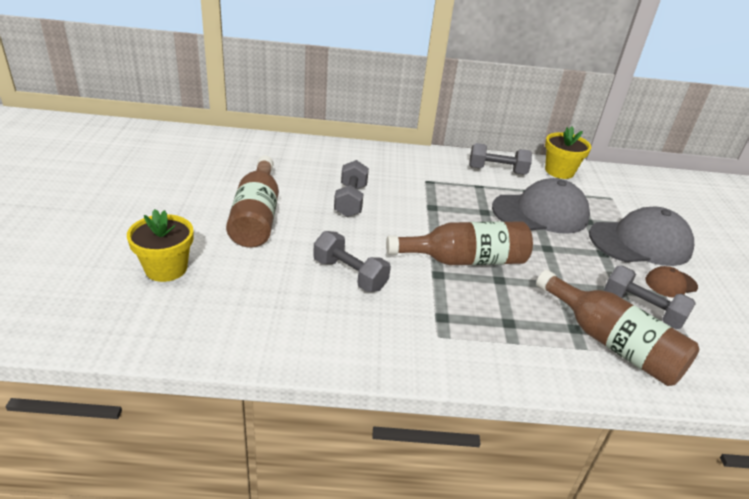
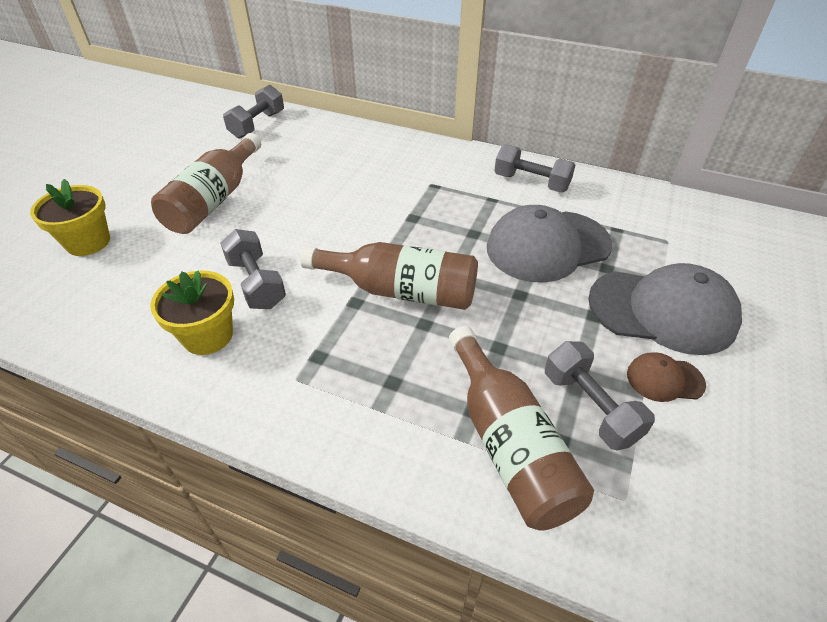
camera: 25 degrees right, 10 degrees up
grey dumbbell [334,160,369,217] -> grey dumbbell moved to [223,85,284,139]
grey cap [492,178,590,234] -> grey cap turned 150 degrees clockwise [487,205,613,283]
yellow flower pot [545,127,591,179] -> yellow flower pot moved to [150,270,234,355]

